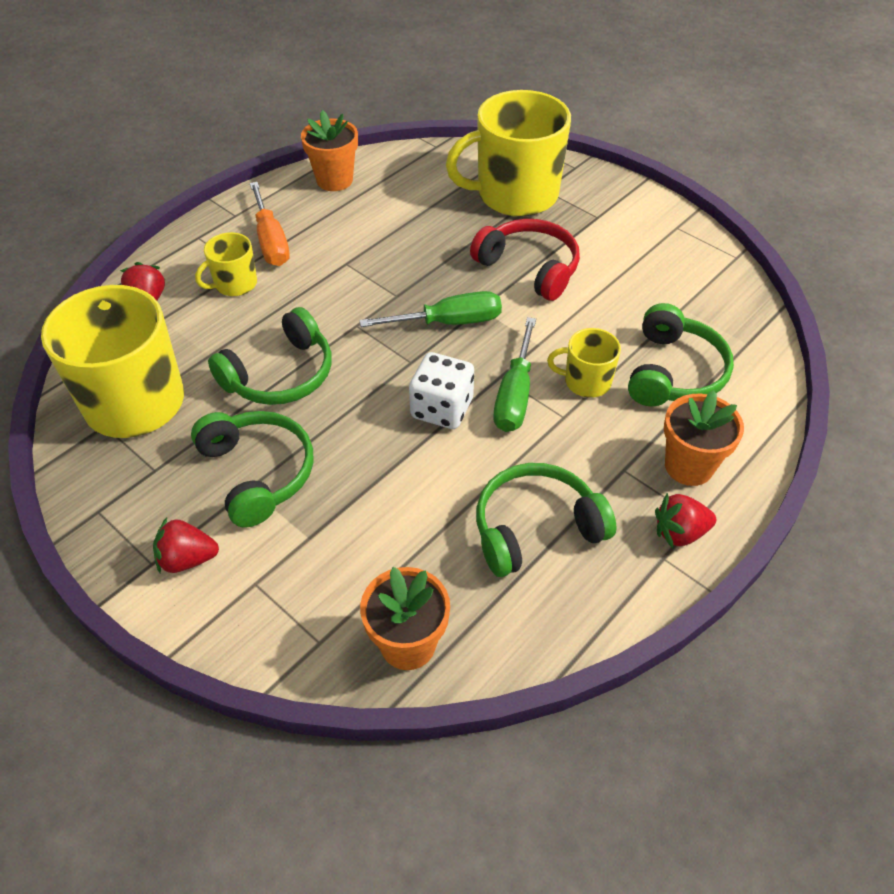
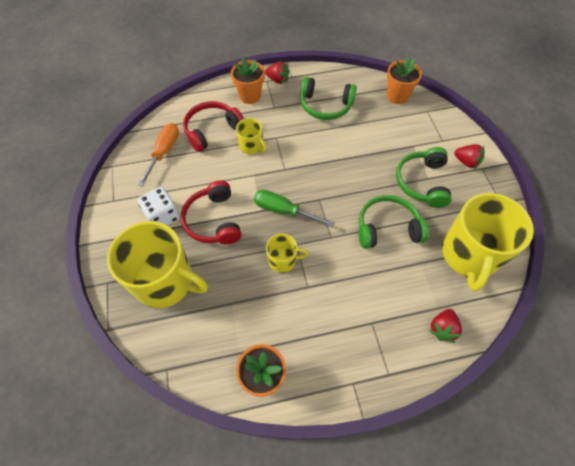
camera: 145 degrees left, 10 degrees up
yellow mug [195,232,257,296] -> yellow mug moved to [266,234,308,273]
orange screwdriver [250,182,290,266] -> orange screwdriver moved to [138,123,179,187]
white dice [409,352,474,429] -> white dice moved to [137,187,180,226]
green screwdriver [493,317,536,432] -> none
green headphones [628,303,734,406] -> red headphones [183,101,244,152]

